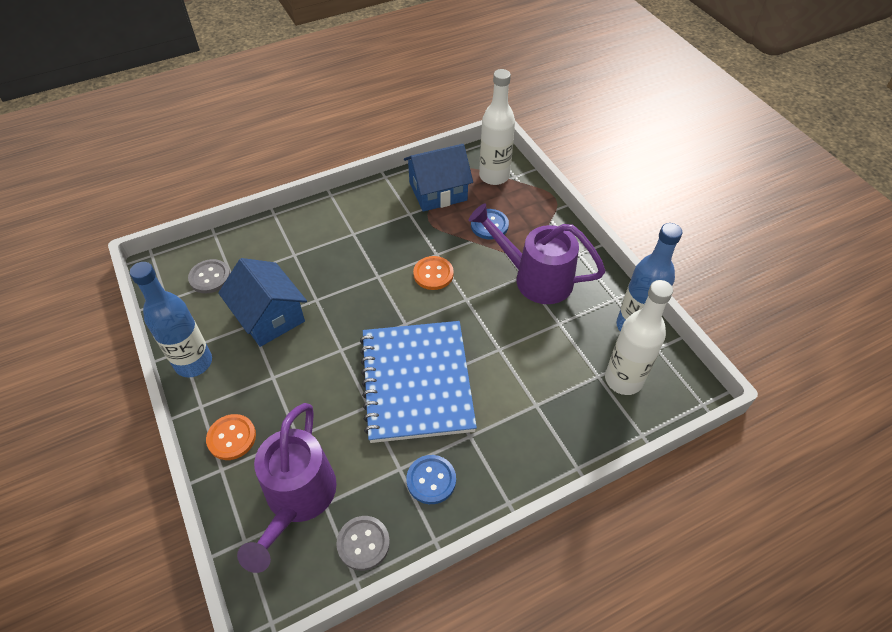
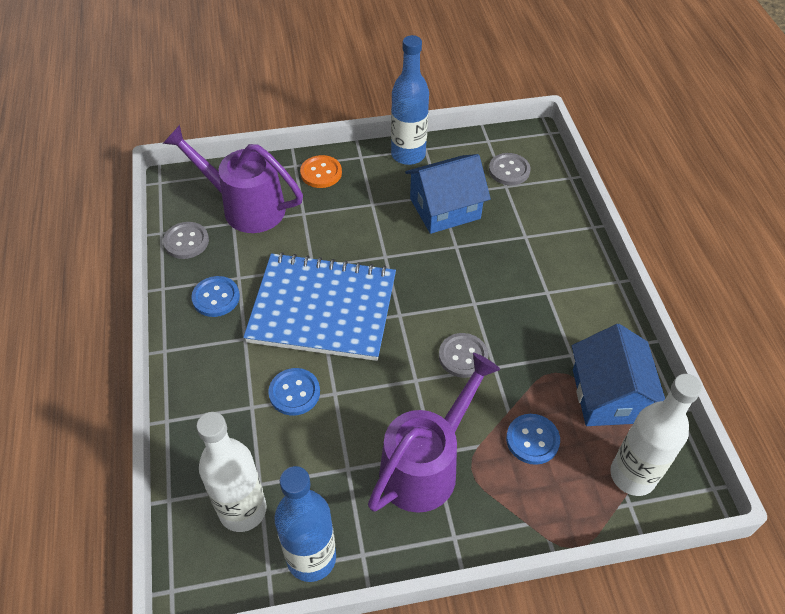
camera: 105 degrees right, 0 degrees up
orange button [413,256,454,290] -> grey button [439,333,489,378]
none -> blue button [268,368,320,415]

